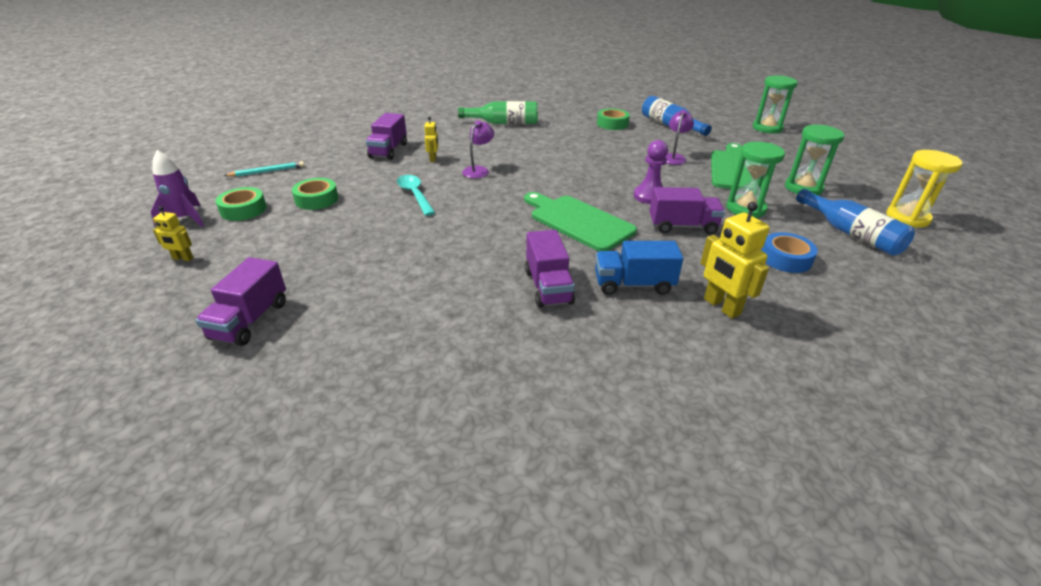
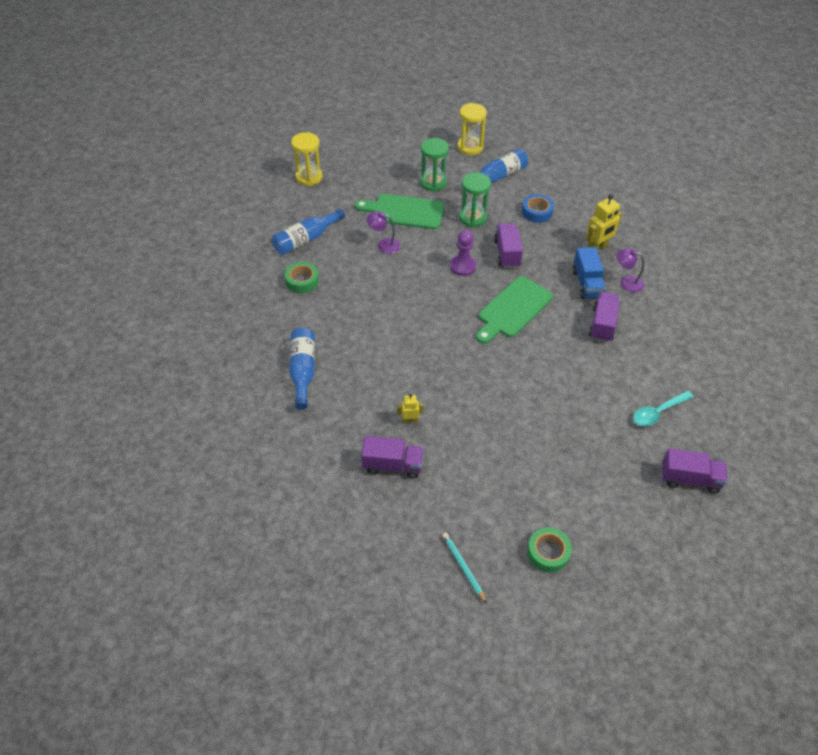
camera: 95 degrees left, 15 degrees up
purple rocket [151,150,204,227] -> none
yellow robot [153,206,194,261] -> none
green tape [292,178,338,210] -> none
turquoise spoon [397,175,435,216] -> turquoise spoon moved to [633,391,694,426]
green bottle [458,101,538,124] -> blue bottle [290,328,315,410]
purple lamp [462,121,494,178] -> purple lamp moved to [616,249,644,293]
purple truck [525,230,575,308] -> purple truck turned 60 degrees counterclockwise [589,292,619,342]
green hourglass [753,75,798,134] -> yellow hourglass [291,132,322,186]

